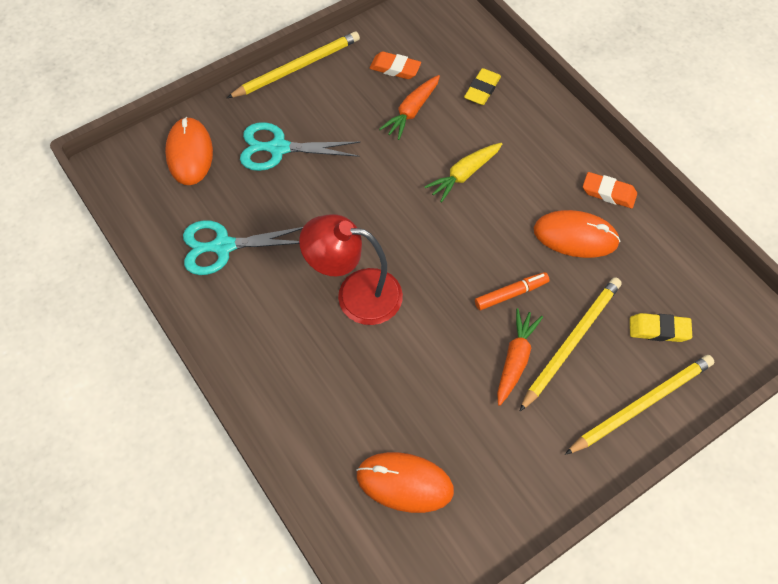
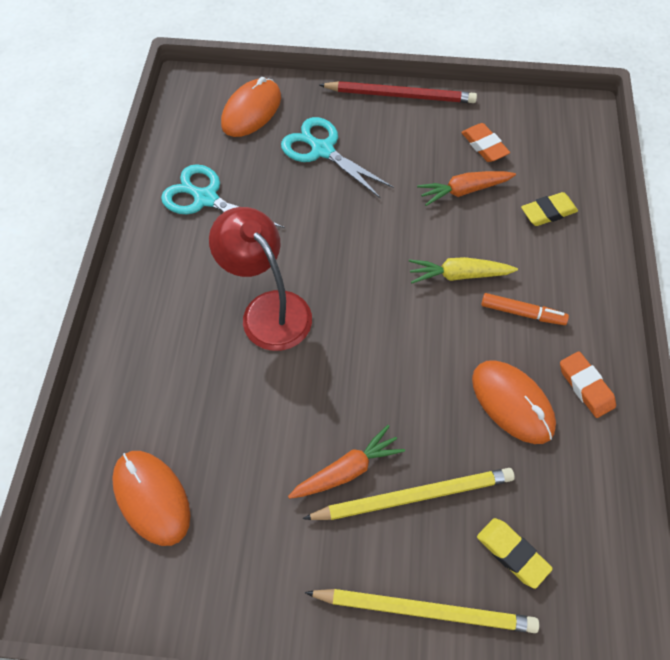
camera: 40 degrees right, 0 degrees up
yellow pencil [227,31,360,98] -> red pencil [319,81,477,103]
orange marker [475,272,550,310] -> orange marker moved to [481,293,569,325]

